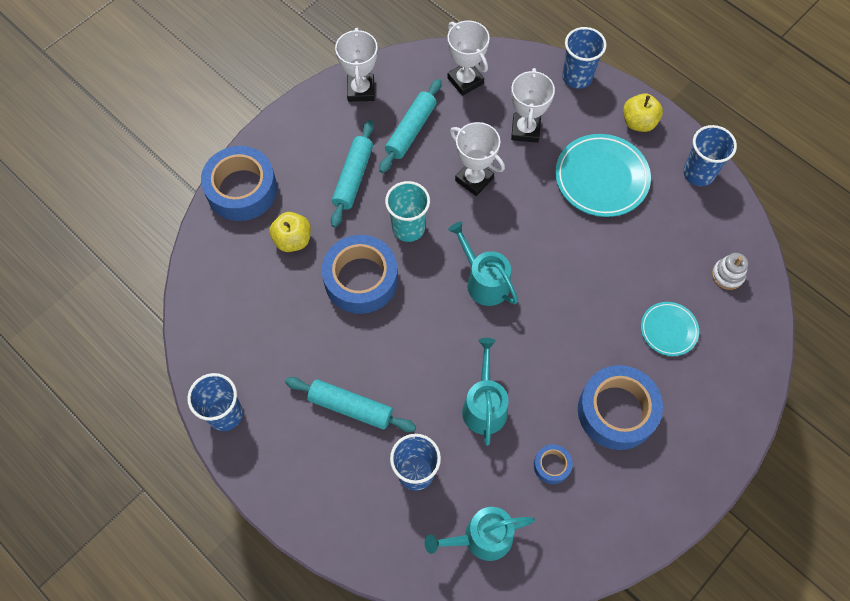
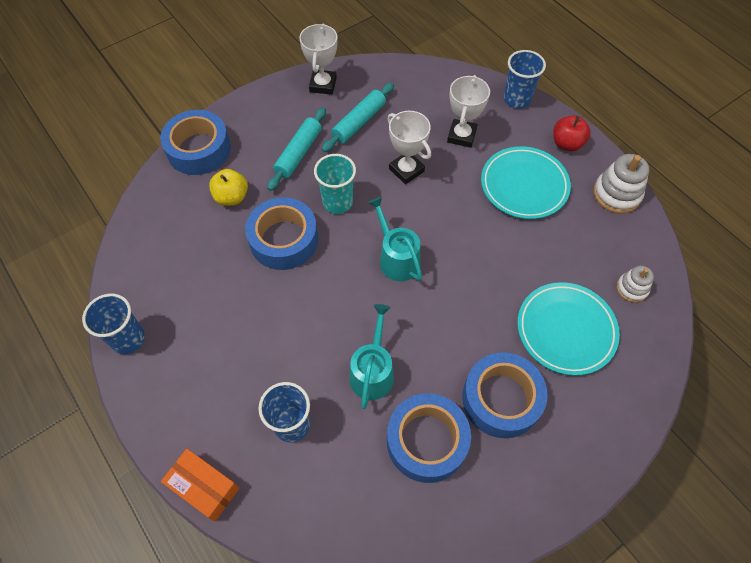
camera: 10 degrees right, 5 degrees down
turquoise rolling pin [285,377,416,432] -> none
turquoise watering can [425,507,535,561] -> none
white trophy [447,20,490,96] -> none
blue tape [534,444,573,484] -> blue tape [387,393,471,483], size x2.17
yellow apple [623,93,663,132] -> red apple [553,115,591,151]
turquoise plate [641,302,699,356] -> turquoise plate [517,282,620,376], size x1.76
blue cup [683,125,737,186] -> white stacking toy [593,154,650,214]
none -> orange box [161,449,239,522]

